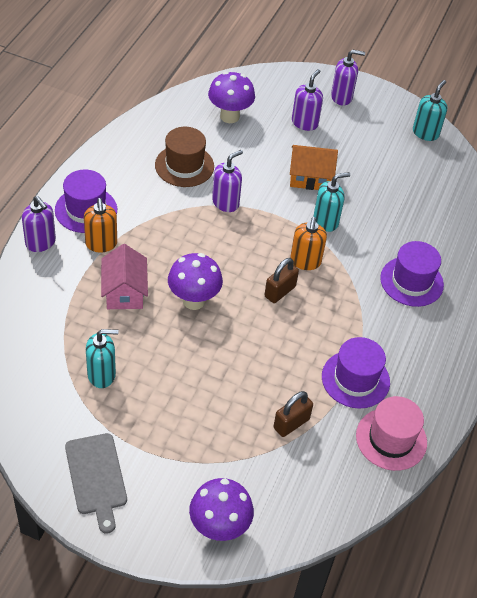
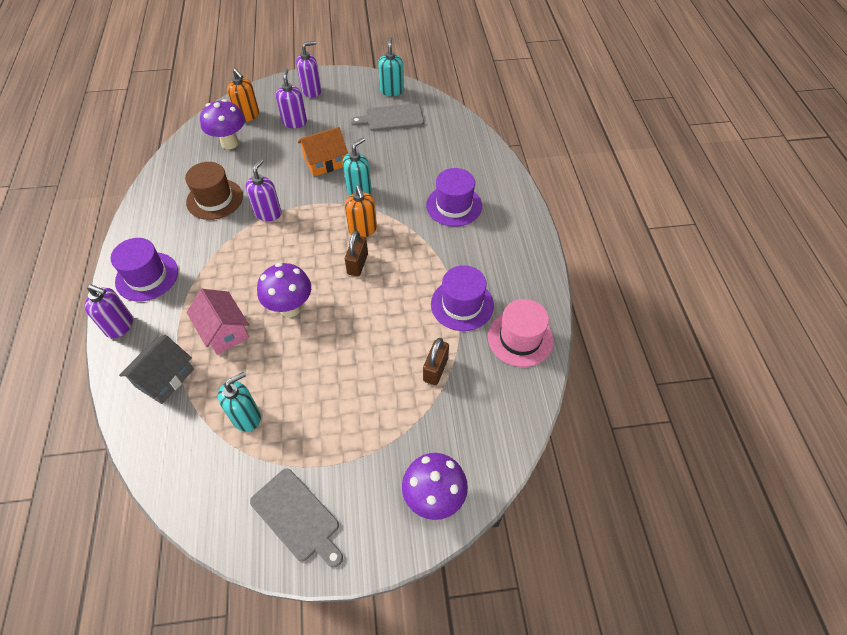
camera: 25 degrees left, 5 degrees up
orange soap dispenser [84,198,117,253] -> orange soap dispenser moved to [227,69,259,122]
none -> grey house [119,335,194,404]
none -> grey cutting board [351,103,424,131]

